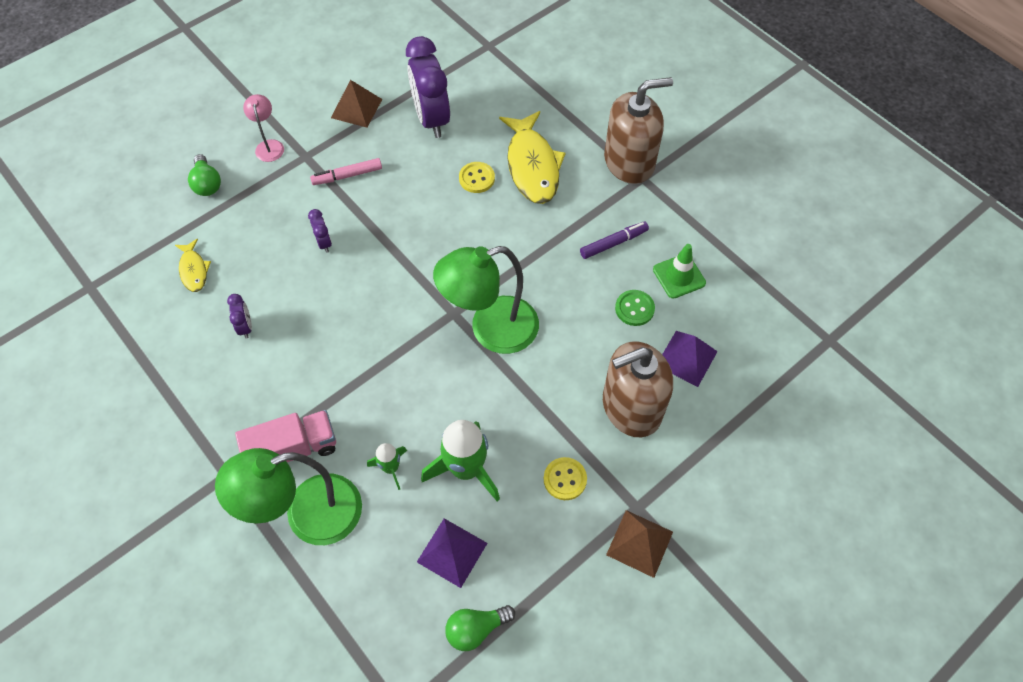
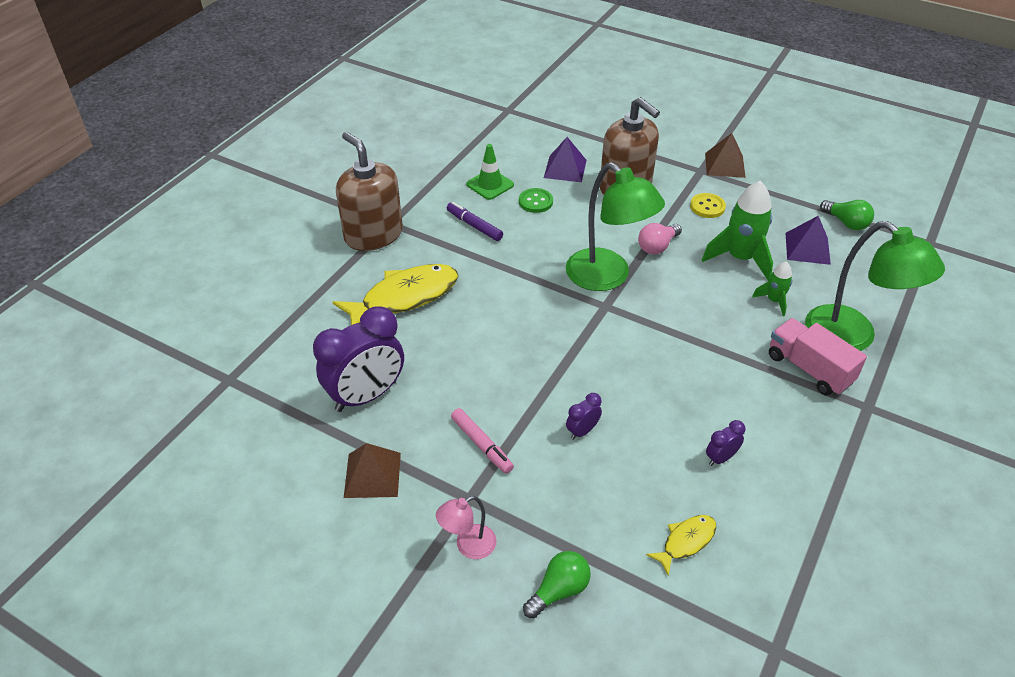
camera: 110 degrees left, 15 degrees down
yellow button [459,162,495,193] -> none
none -> pink light bulb [638,223,682,254]

